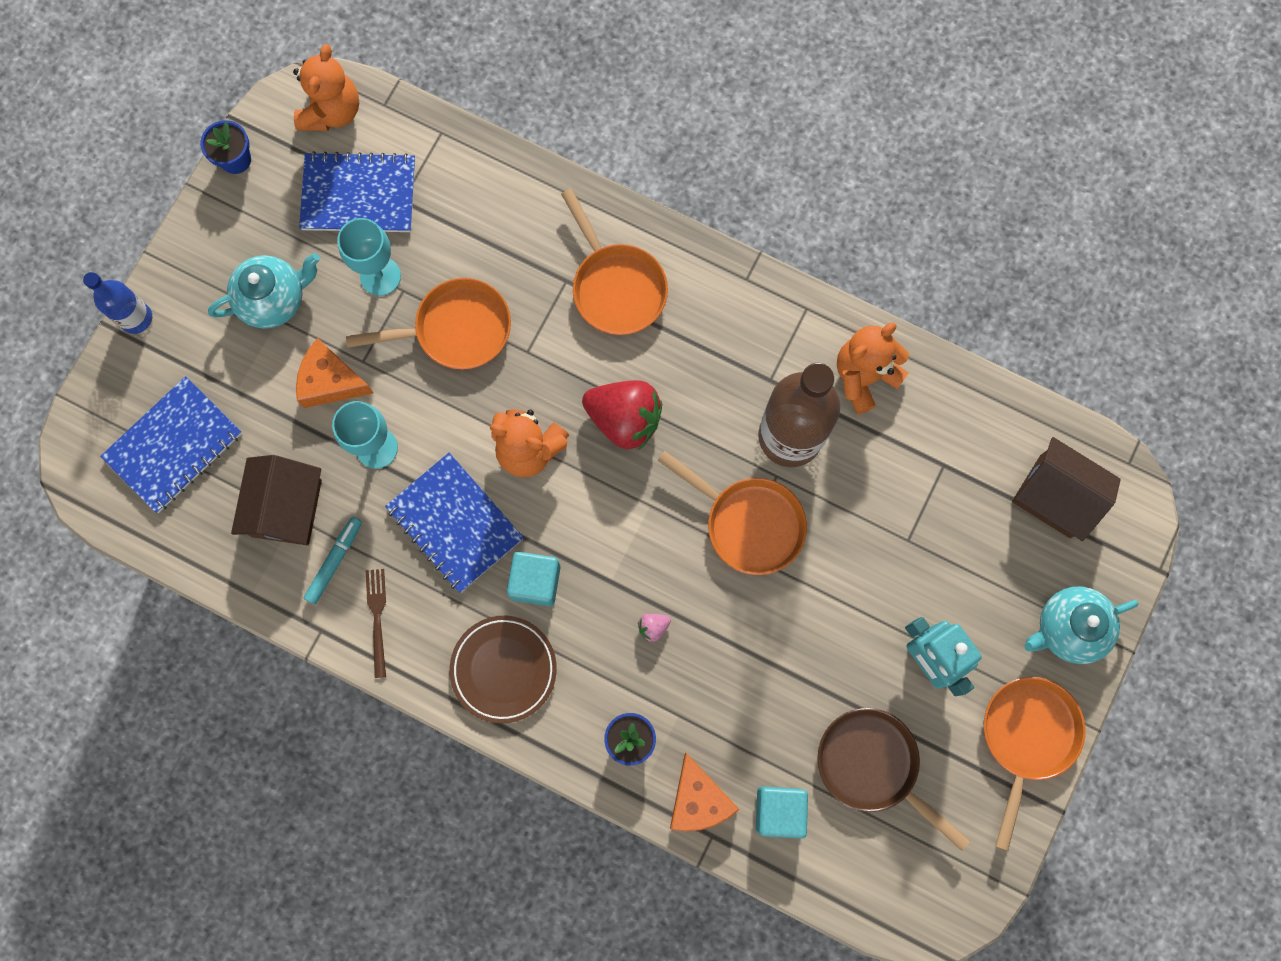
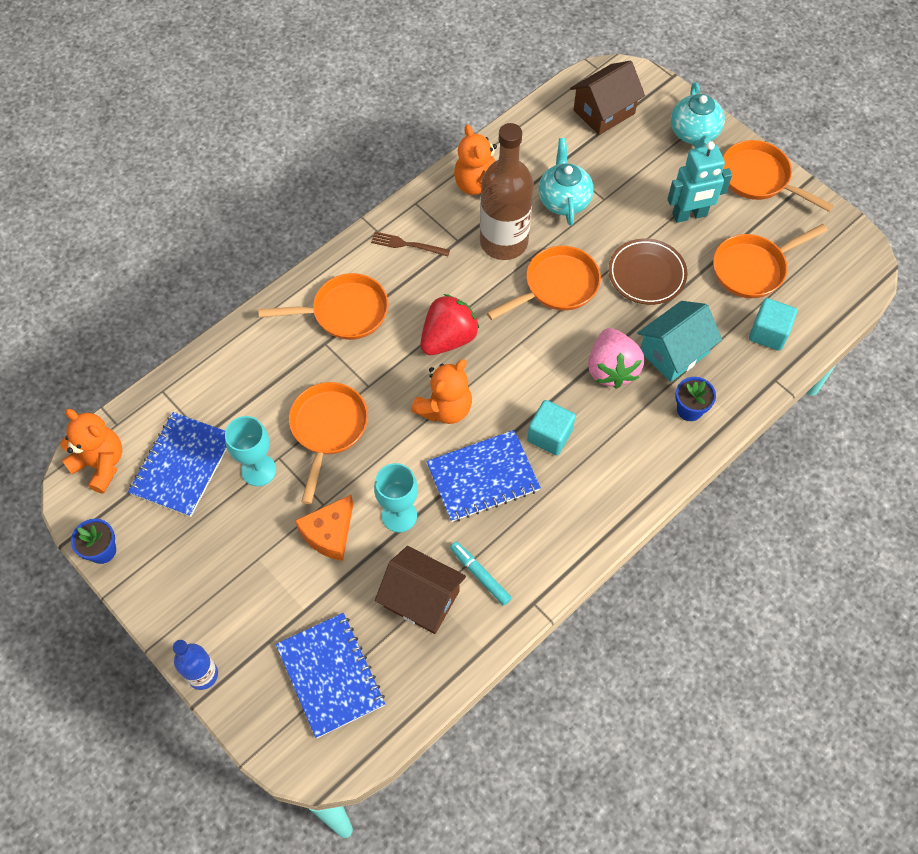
camera: 70 degrees left, 15 degrees down
turquoise teapot [208,253,320,329] -> turquoise teapot moved to [539,138,594,226]
brown fork [366,569,386,678] -> brown fork moved to [371,232,450,256]
brown plate [450,615,557,723] -> brown plate moved to [608,238,688,305]
pink strawberry [638,614,671,642] -> pink strawberry [588,328,644,389], size x2.47
orange cheese [670,753,740,832] -> none
brown pan [818,708,970,851] -> orange pan [713,224,828,298]
none -> turquoise house [637,301,722,382]

